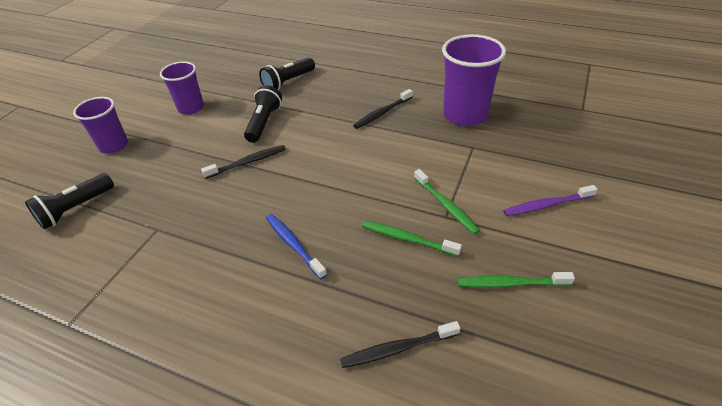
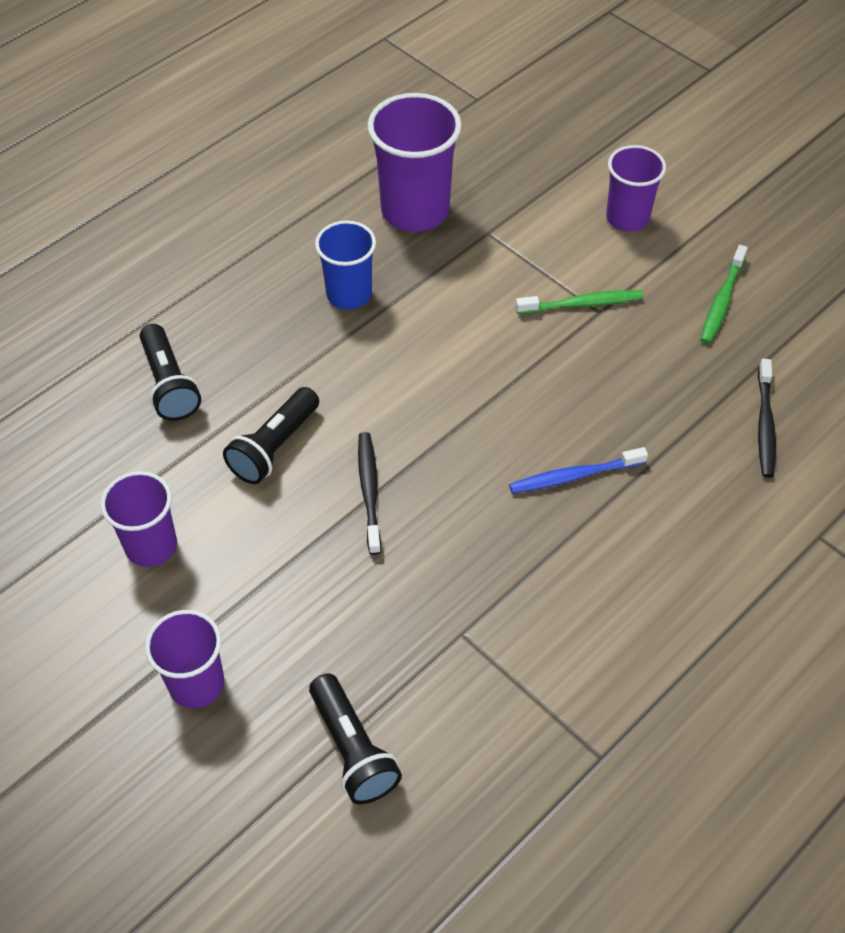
camera: 70 degrees left, 10 degrees up
black flashlight [244,85,282,143] -> black flashlight turned 90 degrees counterclockwise [223,387,319,484]
black toothbrush [353,89,413,129] -> blue cup [315,221,376,309]
green toothbrush [362,221,462,256] -> none
purple toothbrush [503,185,598,216] -> purple cup [606,145,666,232]

